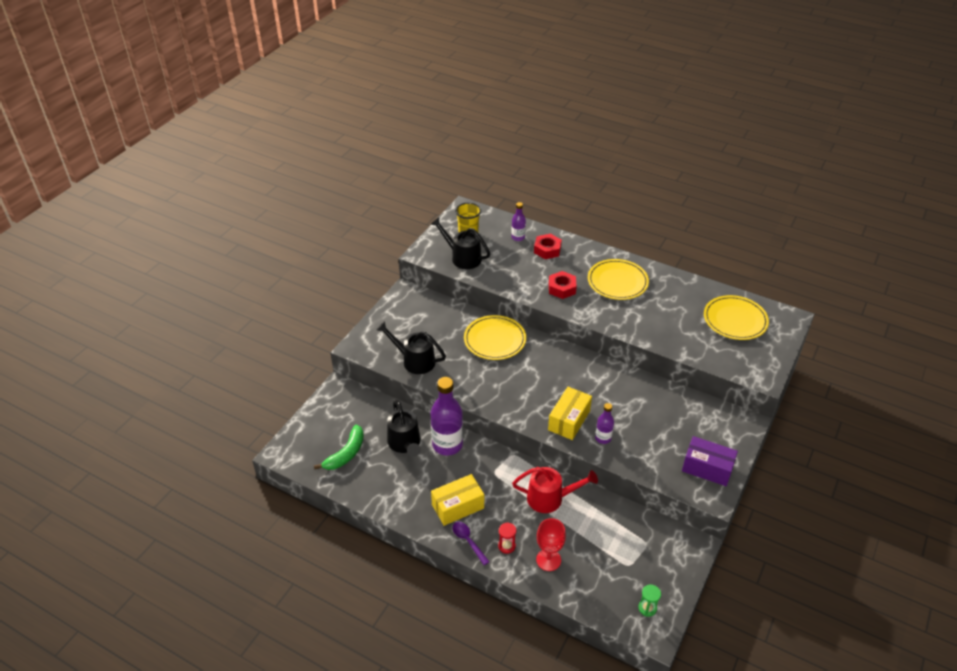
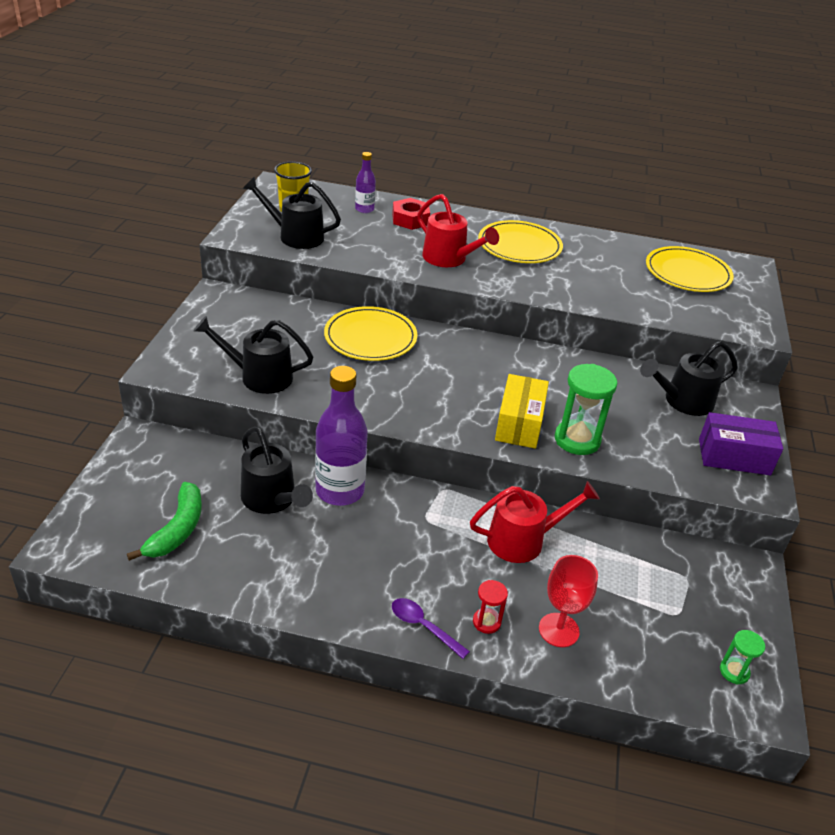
camera: 20 degrees left, 5 degrees down
yellow box [431,474,484,526] -> none
red nut [549,271,577,299] -> red watering can [417,194,499,267]
purple bottle [595,403,614,444] -> green hourglass [555,364,617,455]
none -> black watering can [640,341,738,416]

